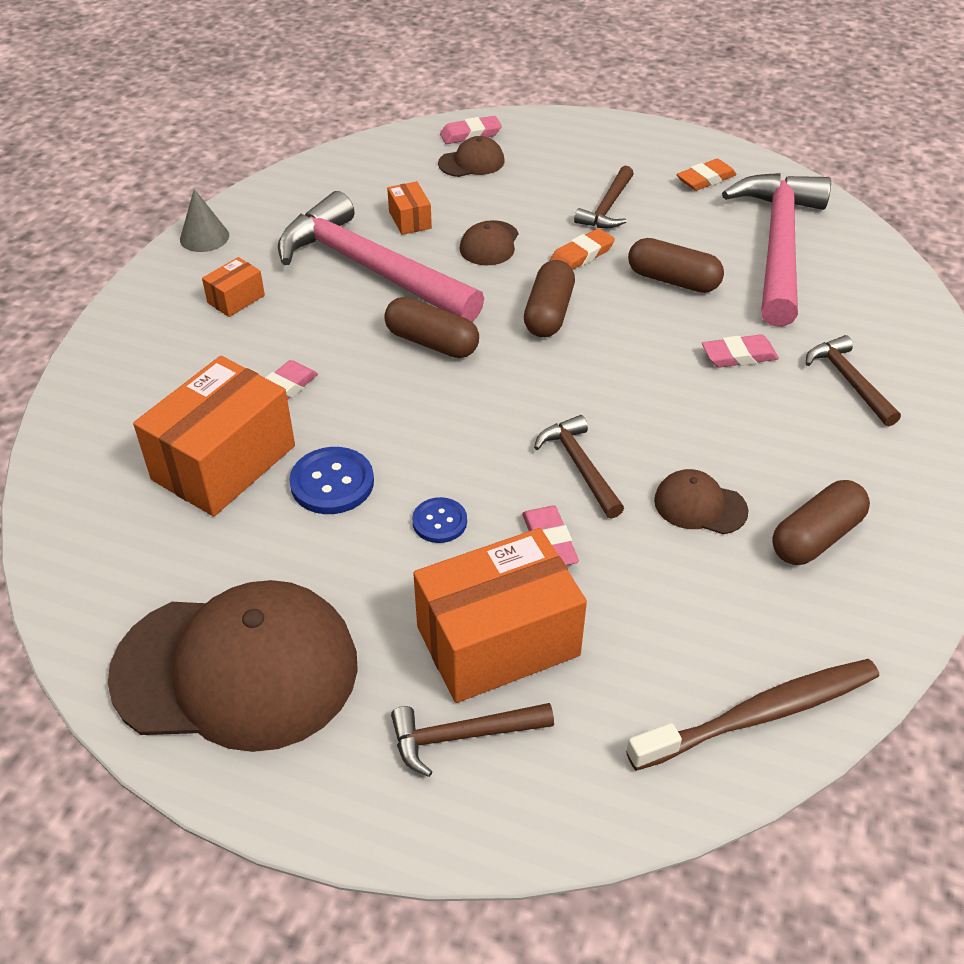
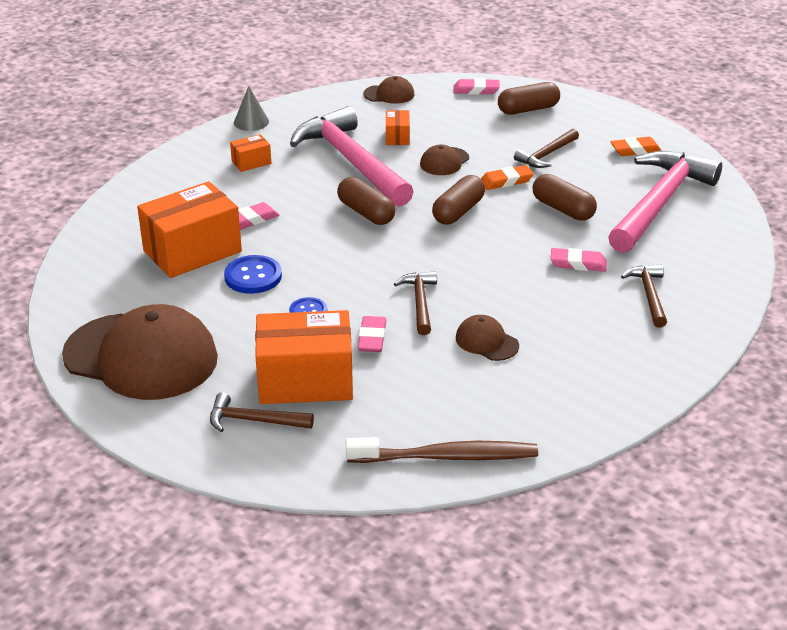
camera: 20 degrees right, 10 degrees down
brown cap [438,136,504,177] -> brown cap moved to [363,76,415,104]
brown capsule [772,480,870,565] -> brown capsule moved to [498,82,560,114]

